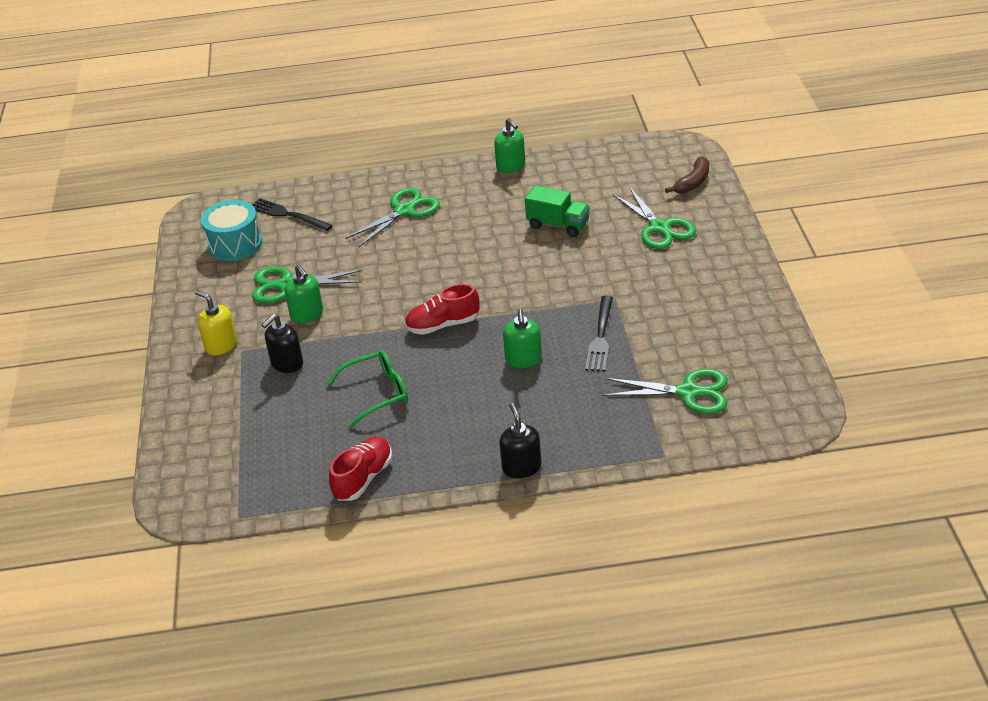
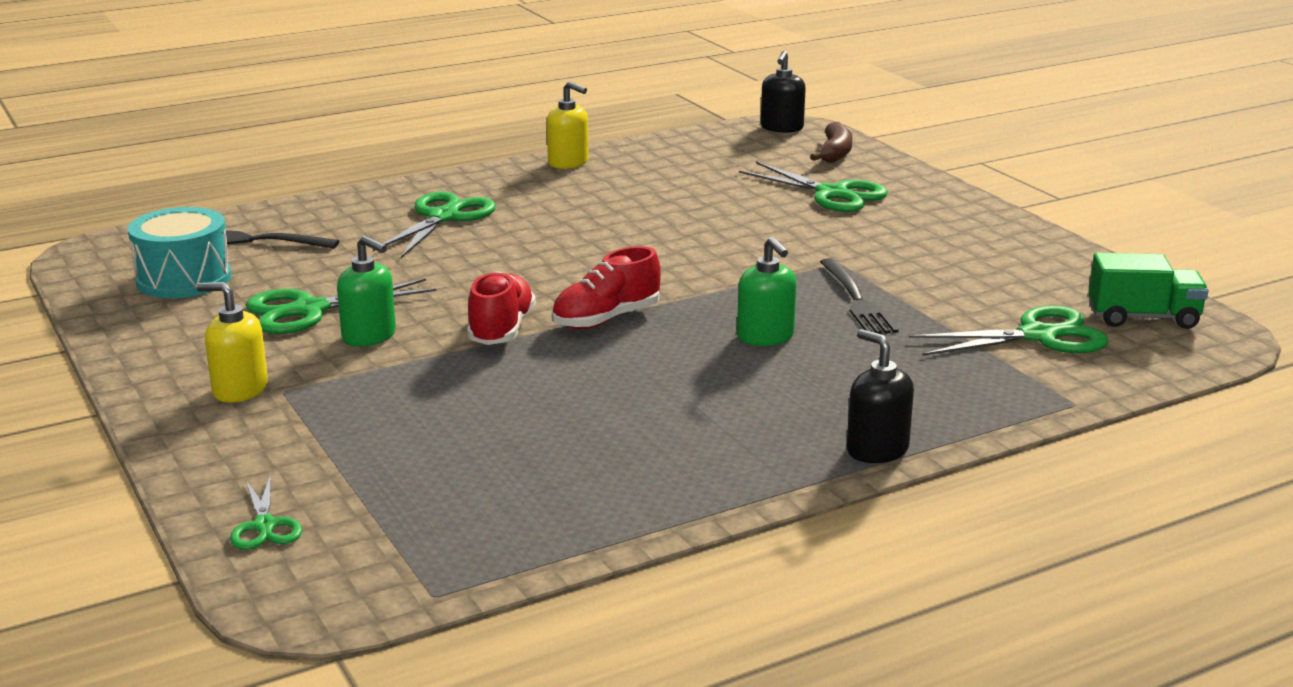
camera: 25 degrees left, 15 degrees down
black soap dispenser [262,314,303,373] -> black soap dispenser moved to [761,51,806,133]
green glasses [326,350,408,428] -> none
red shoe [329,437,392,501] -> red shoe moved to [467,271,536,345]
green soap dispenser [494,118,525,173] -> yellow soap dispenser [547,81,589,169]
green truck [525,185,590,237] -> green truck moved to [1089,253,1209,329]
none -> green scissors [230,475,302,550]

